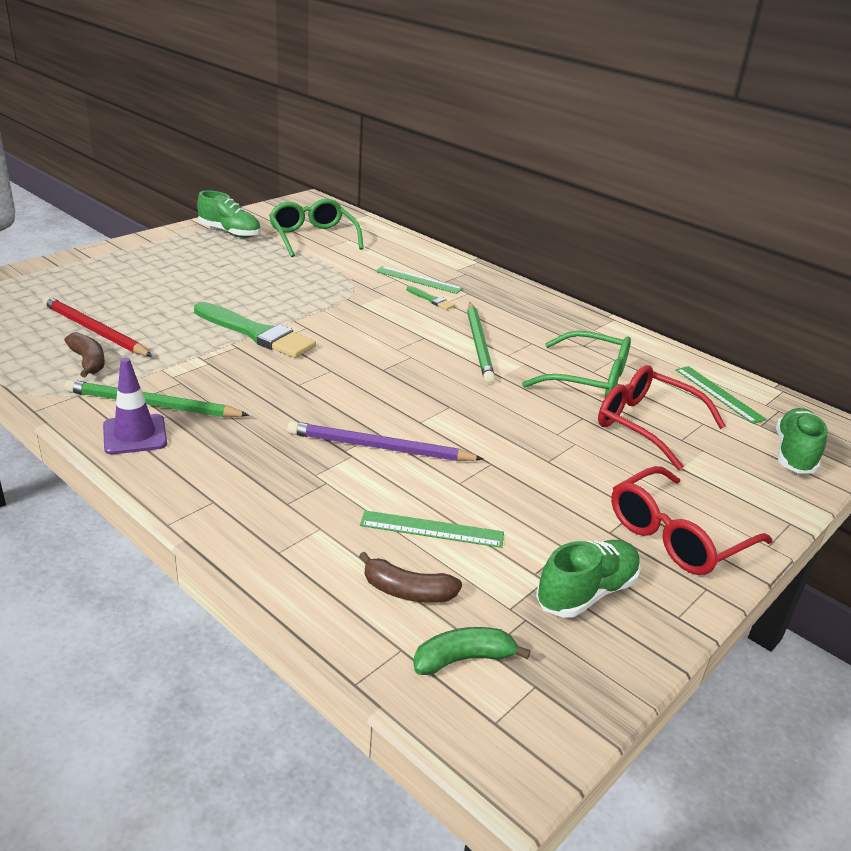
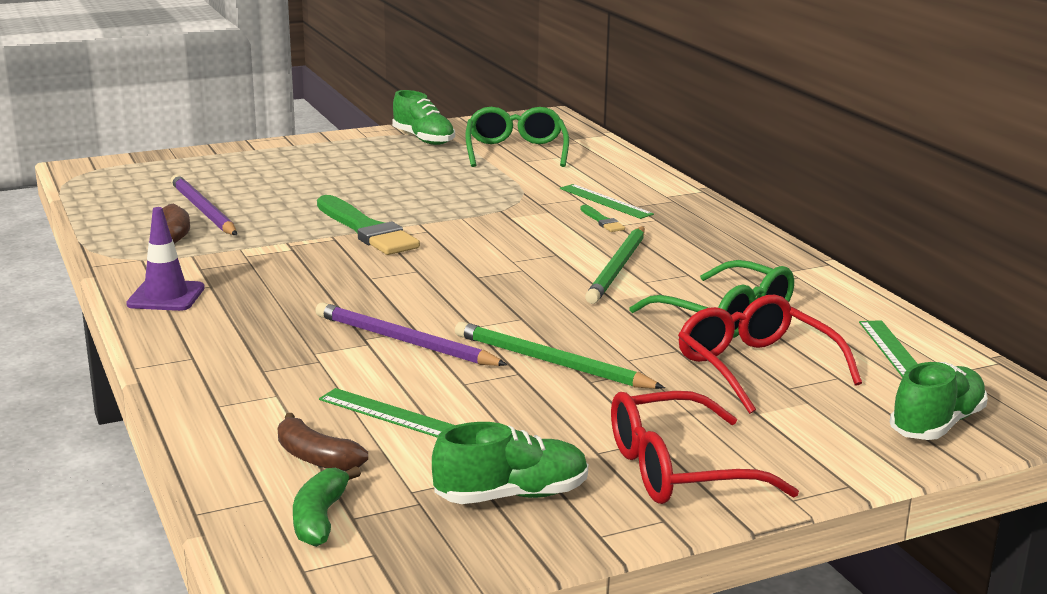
camera: 25 degrees right, 10 degrees down
red pencil [42,296,152,356] -> purple pencil [171,175,237,235]
green pencil [64,380,249,417] -> green pencil moved to [455,322,665,389]
green banana [413,627,530,675] -> green banana turned 90 degrees counterclockwise [293,466,361,547]

